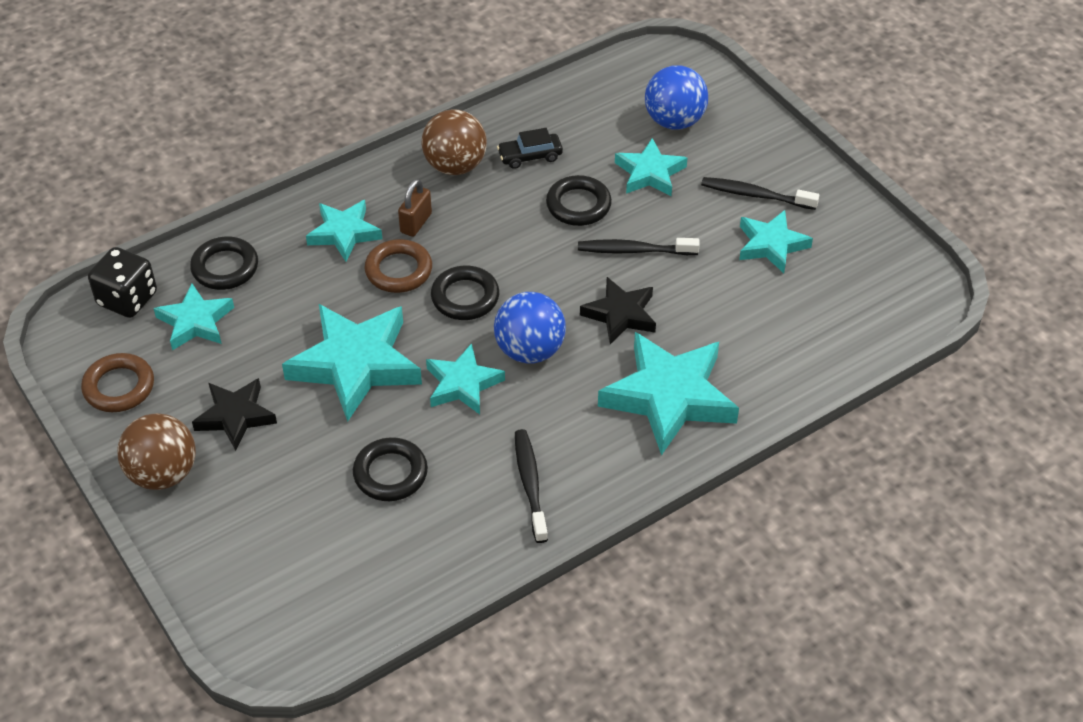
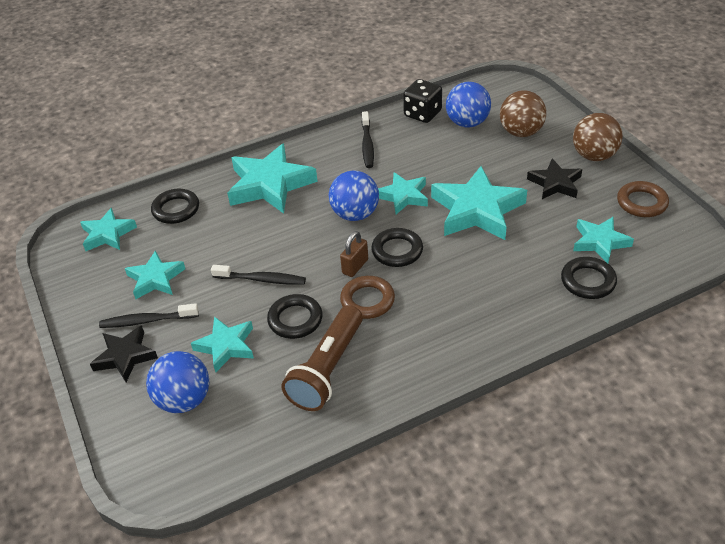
camera: 170 degrees left, 5 degrees down
black dice [88,247,157,318] -> black dice moved to [403,79,442,123]
turquoise star [306,200,382,261] -> turquoise star moved to [80,208,137,251]
black ring [353,437,428,501] -> black ring moved to [151,189,199,224]
brown ring [364,239,432,293] -> brown ring moved to [340,276,395,319]
brown padlock [398,179,432,237] -> brown padlock moved to [340,231,368,277]
brown ball [421,109,487,175] -> brown ball moved to [500,90,546,137]
black car [497,128,563,169] -> brown flashlight [281,305,363,411]
black star [580,277,656,344] -> black star moved to [90,325,158,382]
black toothbrush [701,177,819,210] -> black toothbrush turned 150 degrees clockwise [99,303,199,328]
none -> blue ball [446,82,491,128]

